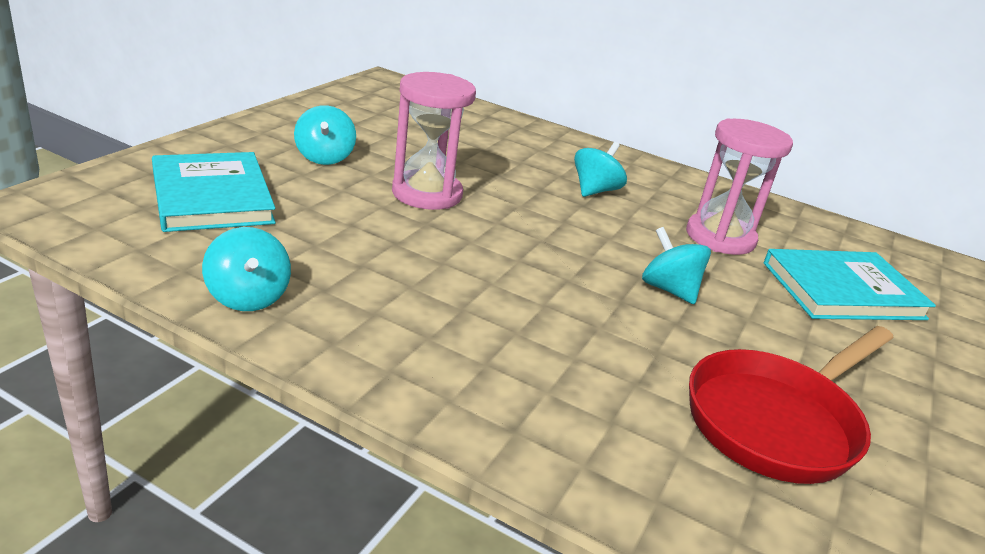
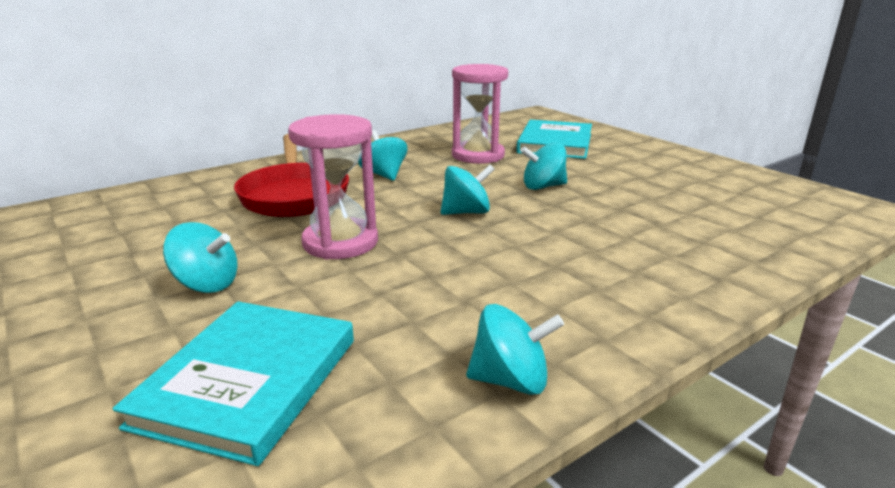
camera: 60 degrees left, 5 degrees down
turquoise book [152,152,276,232] -> turquoise book turned 75 degrees counterclockwise [113,301,354,466]
red pan [689,326,894,484] -> red pan moved to [234,134,349,217]
none -> turquoise spinning top [441,165,495,215]

